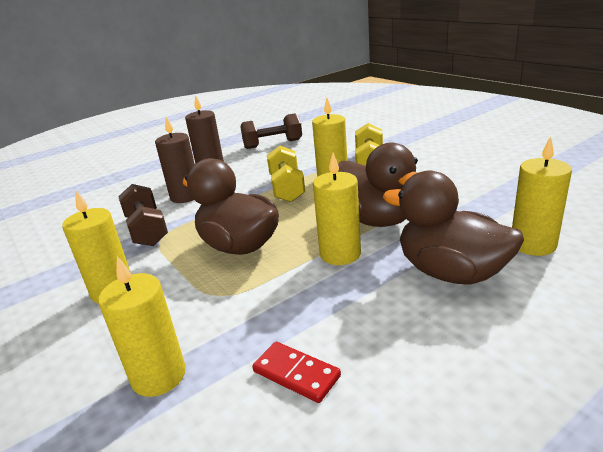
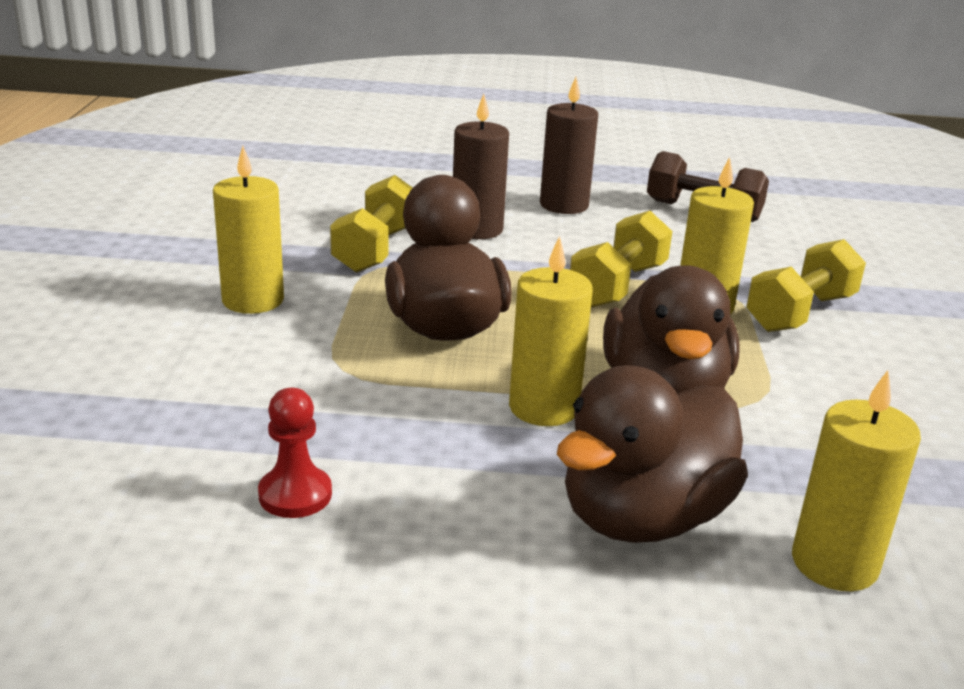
camera: 35 degrees right, 0 degrees up
yellow candle [98,256,186,397] -> none
brown dumbbell [118,184,168,246] -> yellow dumbbell [330,175,413,273]
red domino [252,342,341,403] -> red pawn [258,388,332,518]
brown duck [383,171,524,284] -> brown duck turned 120 degrees counterclockwise [557,365,748,543]

